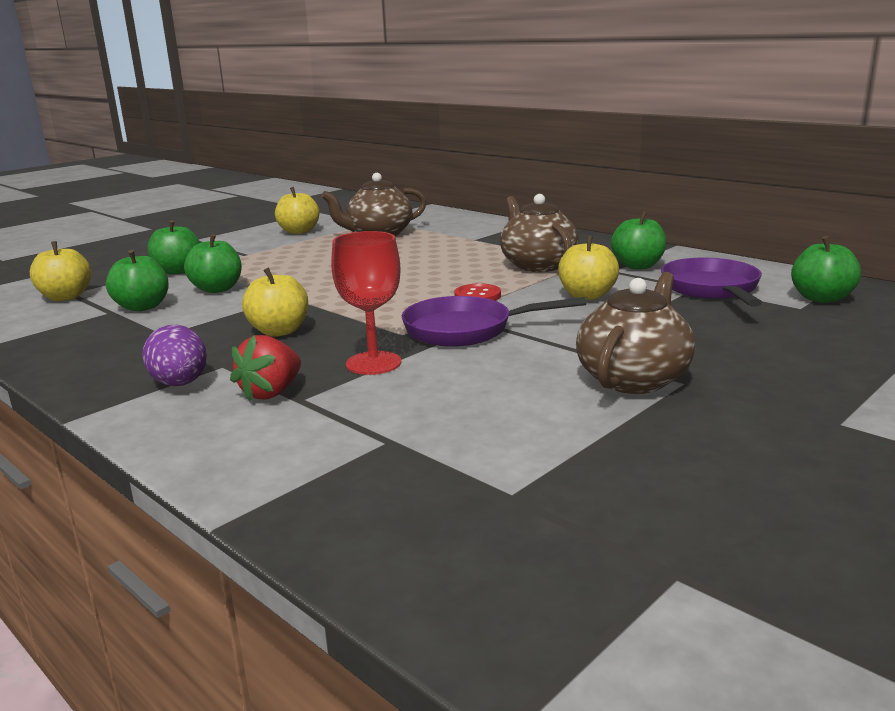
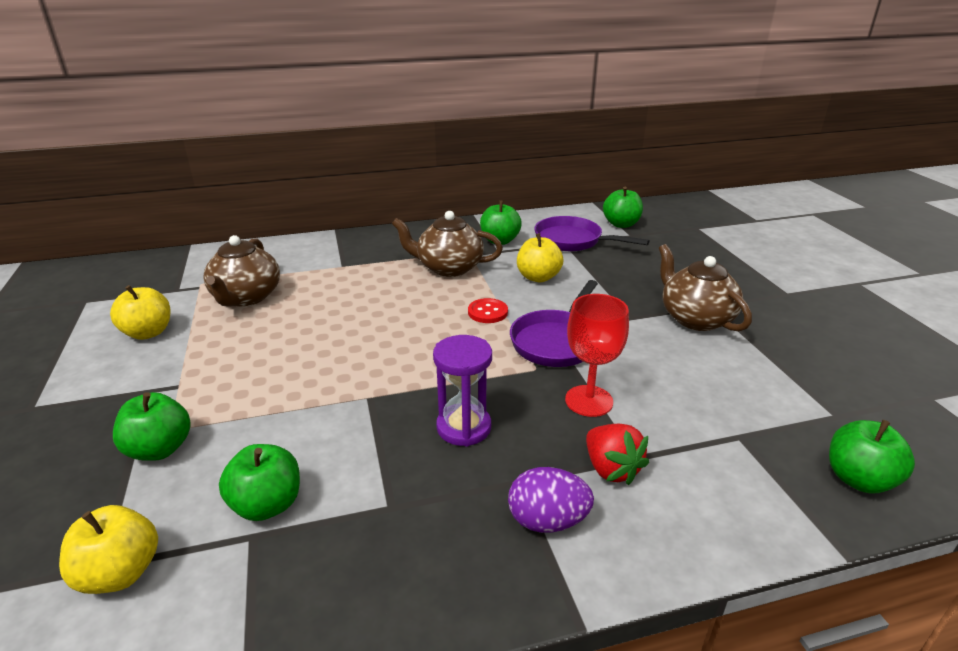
camera: 60 degrees left, 10 degrees up
green apple [184,234,242,293] -> green apple moved to [829,420,915,493]
yellow apple [242,268,308,337] -> purple hourglass [433,335,492,447]

